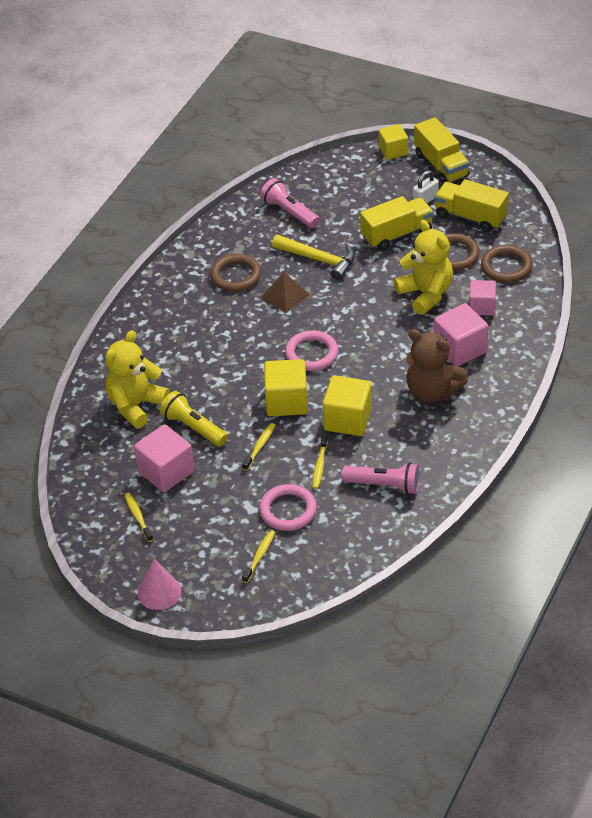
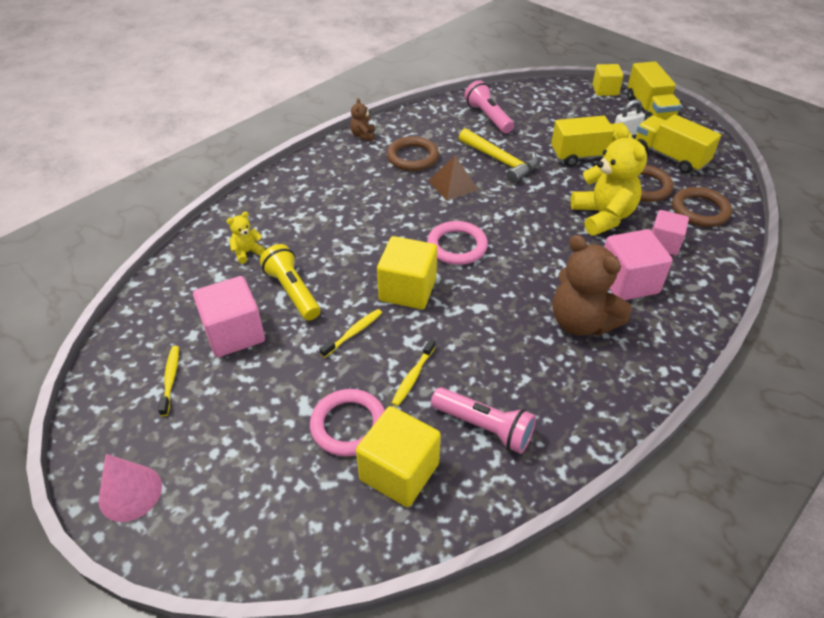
camera: 15 degrees right, 0 degrees up
yellow teddy bear [105,330,170,428] -> yellow teddy bear [226,211,265,264], size x0.47
yellow toothbrush [242,530,275,583] -> none
yellow cube [323,376,372,436] -> yellow cube moved to [356,406,441,507]
none -> brown teddy bear [350,98,375,141]

